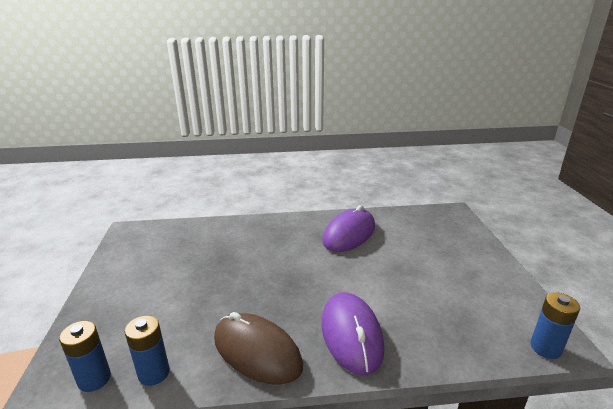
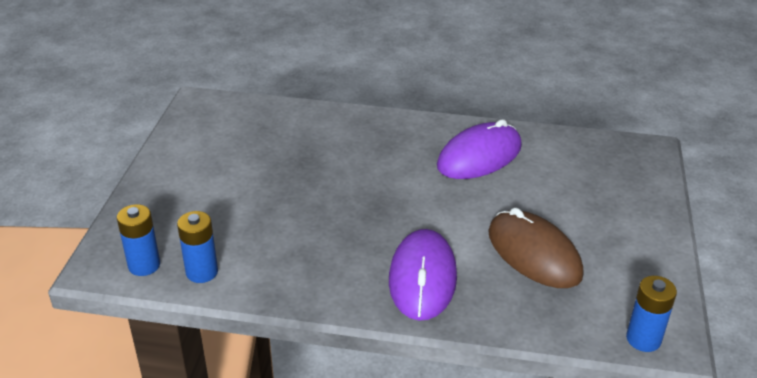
camera: 15 degrees right, 10 degrees up
brown mouse [214,312,303,385] -> brown mouse moved to [488,208,584,288]

